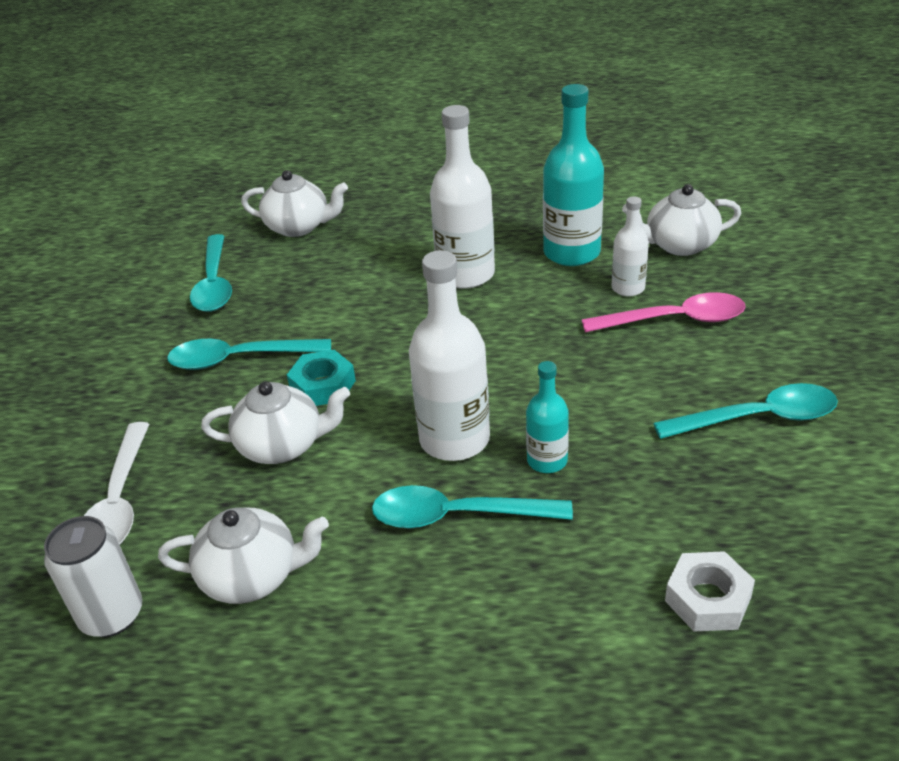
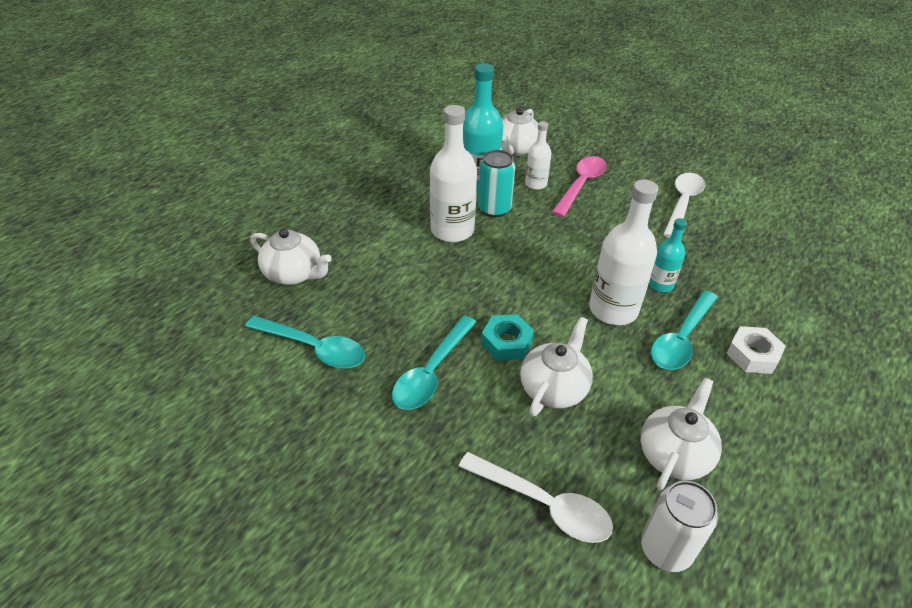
camera: 60 degrees left, 5 degrees up
white teapot [241,170,348,237] -> white teapot turned 75 degrees clockwise [250,229,332,285]
turquoise spoon [653,383,838,439] -> white spoon [663,173,705,238]
white nut [665,551,755,631] -> white nut moved to [726,326,786,374]
none -> turquoise can [478,150,515,217]

